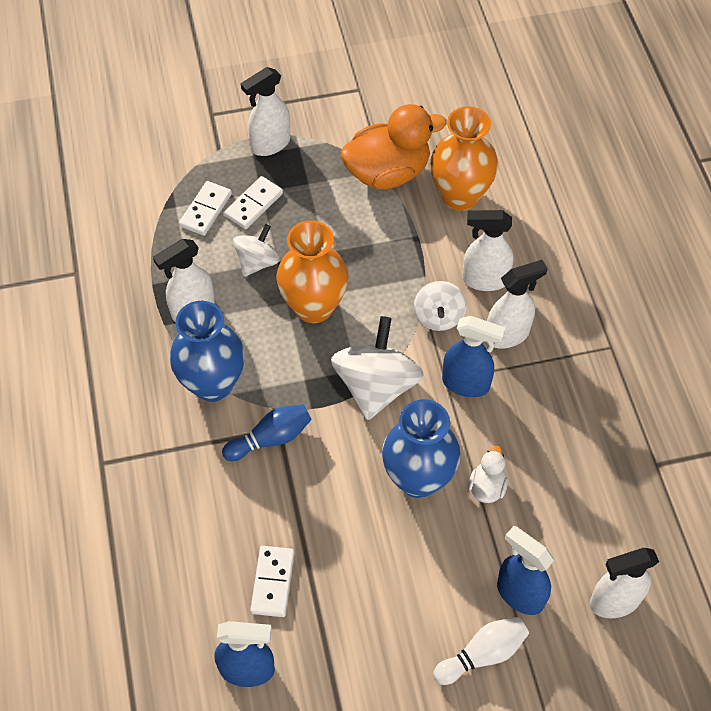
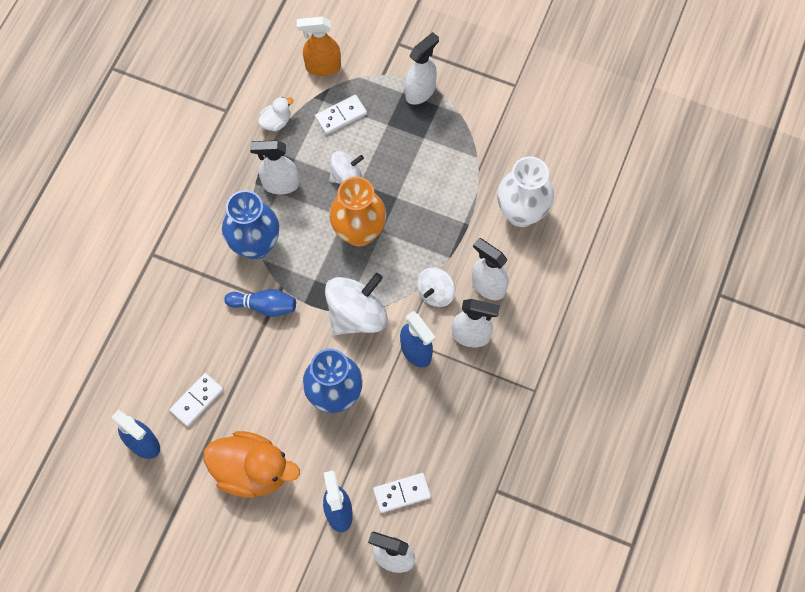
camera: 35 degrees right, 10 degrees up
white domino [224,176,283,229] -> white domino moved to [373,473,431,513]
white spray bottle [241,67,290,156] -> white spray bottle turned 135 degrees clockwise [405,32,439,105]
orange duck [340,104,447,189] -> orange duck moved to [203,431,300,498]
orange vase [430,106,498,211] -> white vase [497,156,554,227]
white bowling pin [433,617,529,685] -> none
white duck [468,446,508,503] -> white duck moved to [258,97,294,131]
none -> orange spray bottle [297,16,341,76]

